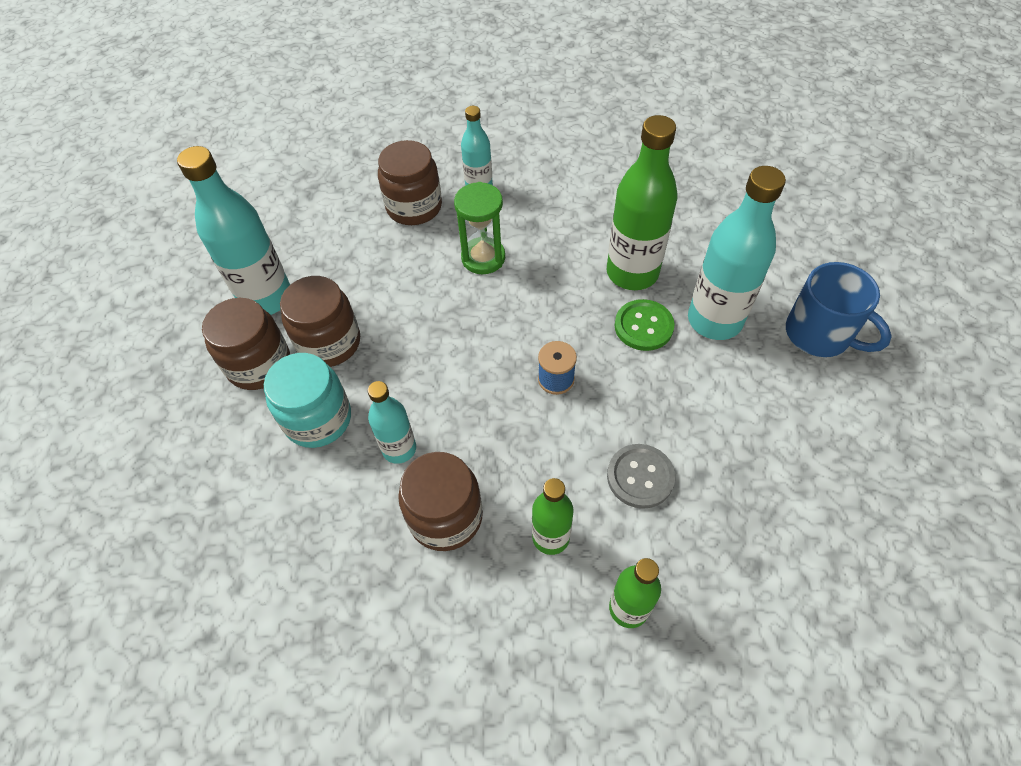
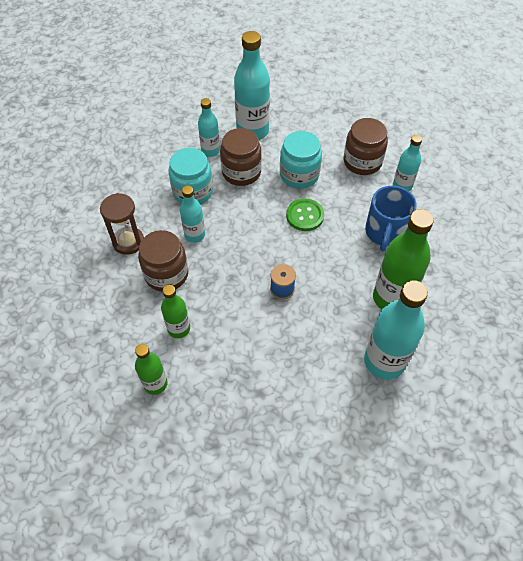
camera: 60 degrees right, 0 degrees up
brown jar [202,298,290,390] -> turquoise bottle [198,98,220,157]
green hourglass [454,182,505,274] -> none
grey button [607,444,675,509] -> none
green button [615,299,675,351] -> green button moved to [286,198,324,231]
blue mug [786,262,892,357] -> blue mug moved to [365,186,417,251]
none -> brown hourglass [100,193,144,255]
none -> turquoise jar [280,131,322,189]

